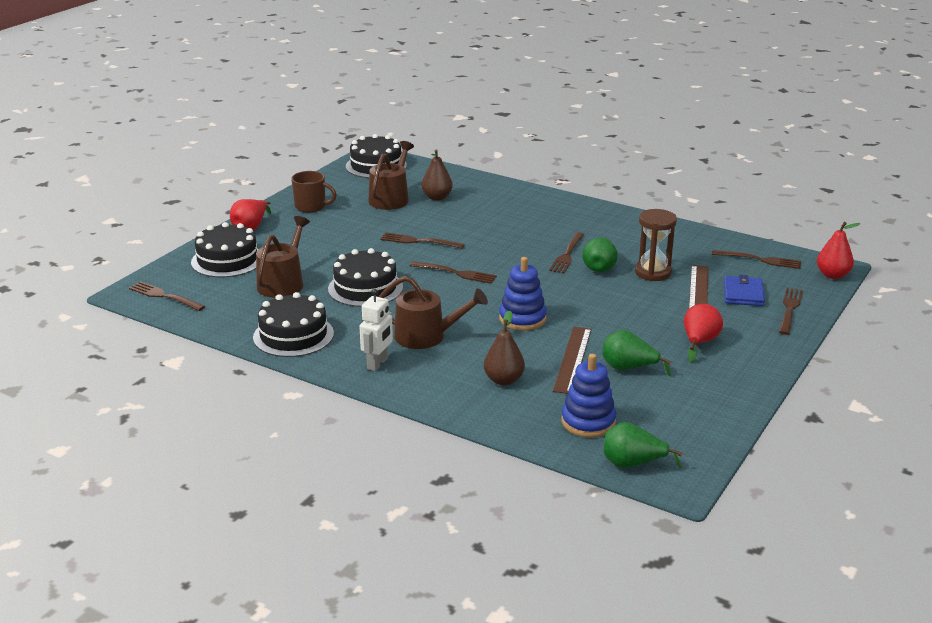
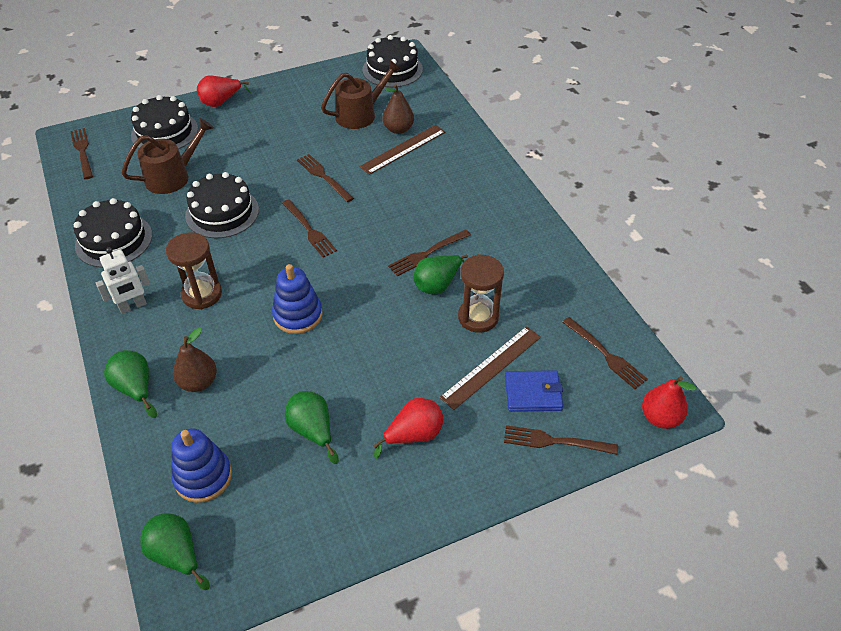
camera: 35 degrees right, 20 degrees up
brown mug [291,171,337,212] -> none
brown watering can [378,276,488,349] -> brown hourglass [166,232,222,310]
brown ruler [553,327,591,394] -> brown ruler moved to [360,125,445,175]
blue wallet [724,275,765,306] -> blue wallet turned 45 degrees clockwise [505,370,563,412]
brown fork [779,288,803,335] -> brown fork turned 135 degrees counterclockwise [504,425,618,455]
none -> green pear [104,350,157,418]

